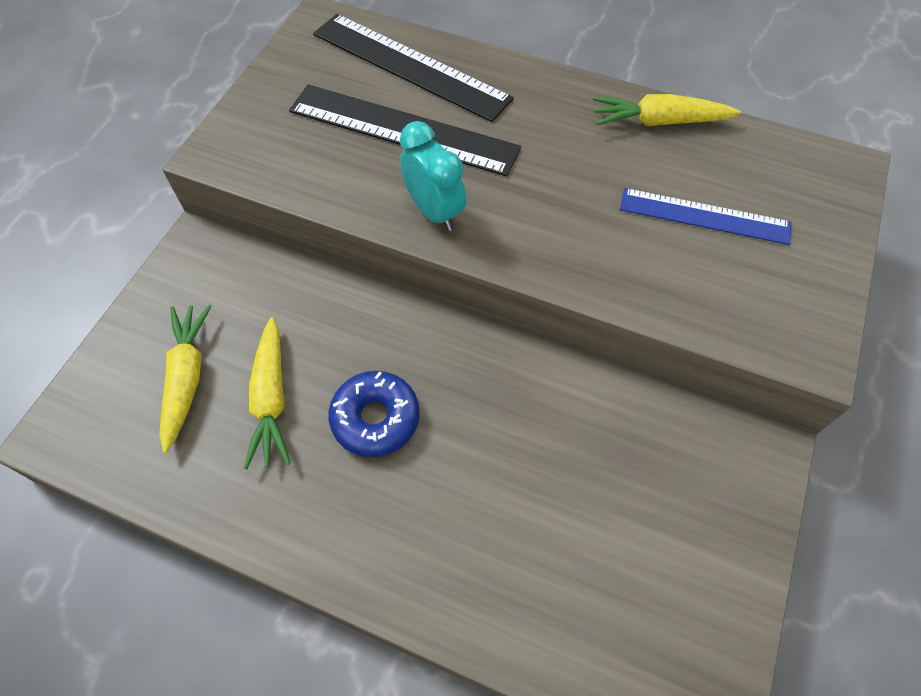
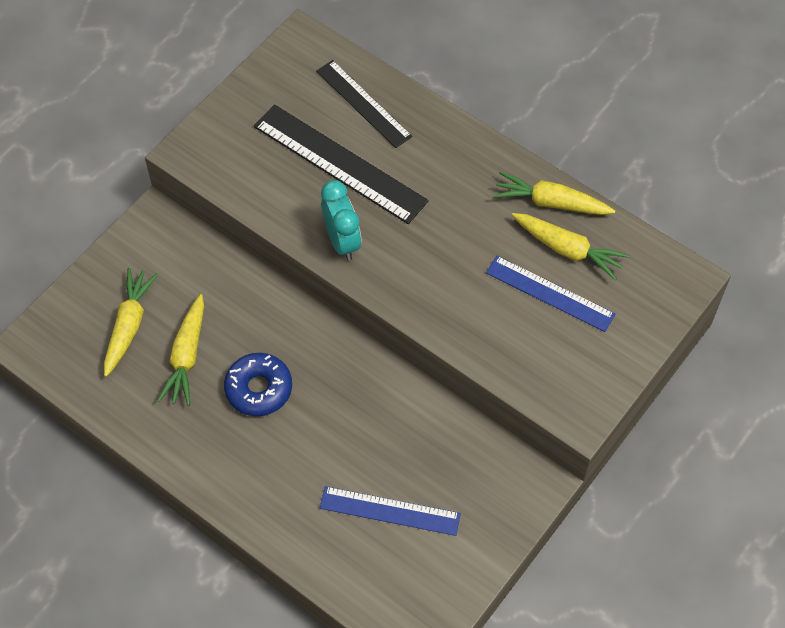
camera: 15 degrees right, 0 degrees up
black ruler [313,14,514,122] -> black ruler [316,60,412,148], size x0.65
none -> blue ruler [320,486,461,536]
none -> yellow carrot [512,213,630,280]

